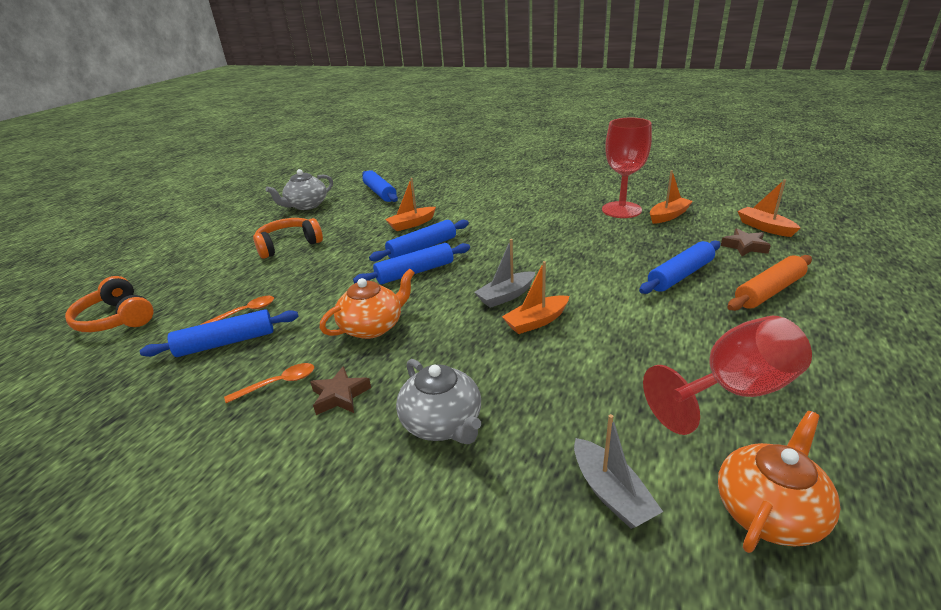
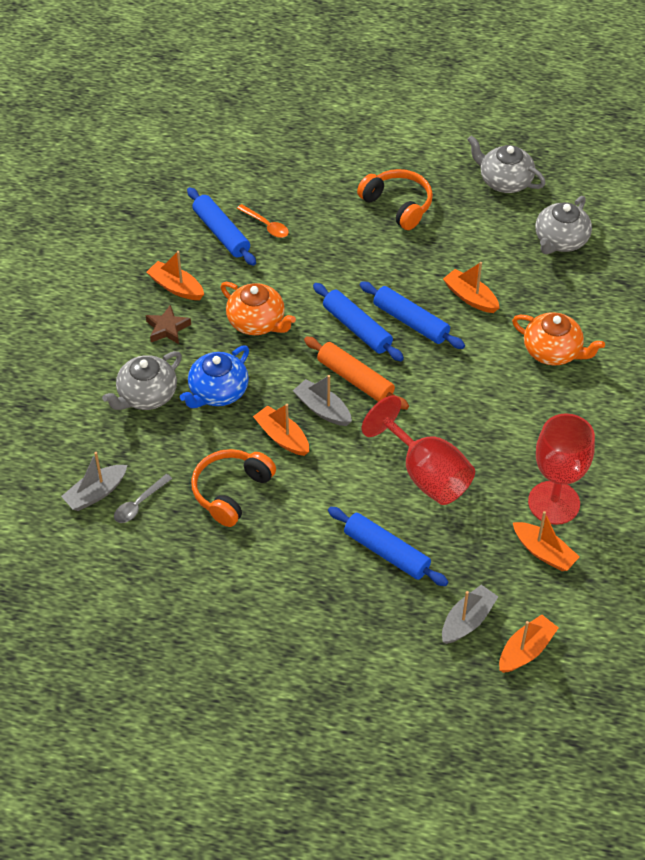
camera: 75 degrees right, 20 degrees up
orange headphones [65,276,154,332] -> orange headphones moved to [191,449,276,527]
orange spoon [224,363,314,403] -> orange boat [147,251,204,300]
blue rolling pin [362,170,398,202] -> grey teapot [535,196,592,254]
red goblet [643,316,812,435] -> red goblet moved to [362,395,475,505]
orange teapot [718,411,840,553] -> orange teapot moved to [512,312,605,365]
brown star [721,228,771,256] -> grey boat [442,585,498,644]
orange rolling pin [728,255,812,311] -> orange rolling pin moved to [304,336,409,410]
none -> grey spoon [114,474,172,523]
none -> blue teapot [180,346,249,408]

